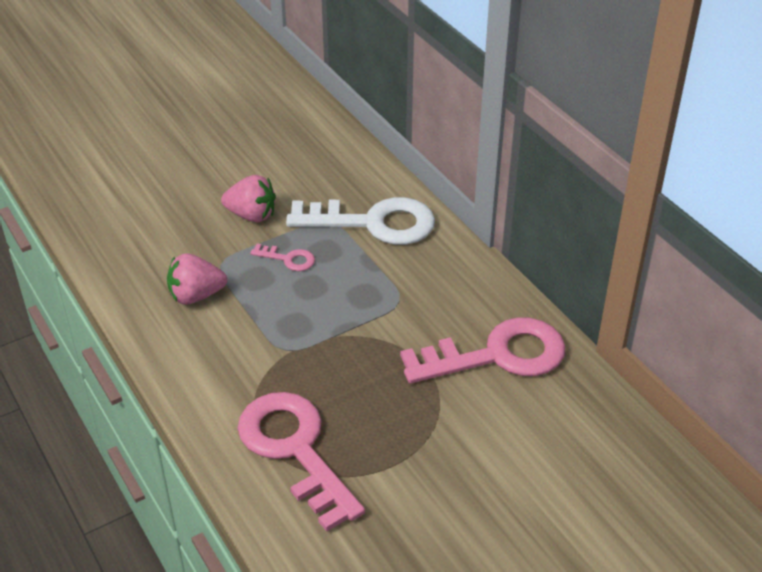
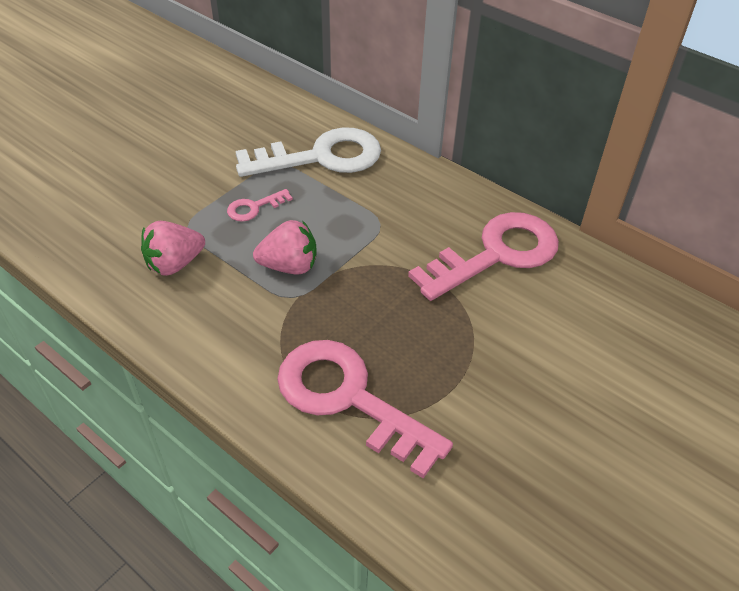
camera: 20 degrees left, 5 degrees up
pink strawberry [221,175,276,222] -> pink strawberry moved to [253,220,317,274]
pink key [250,244,315,271] -> pink key turned 150 degrees clockwise [227,189,293,222]

